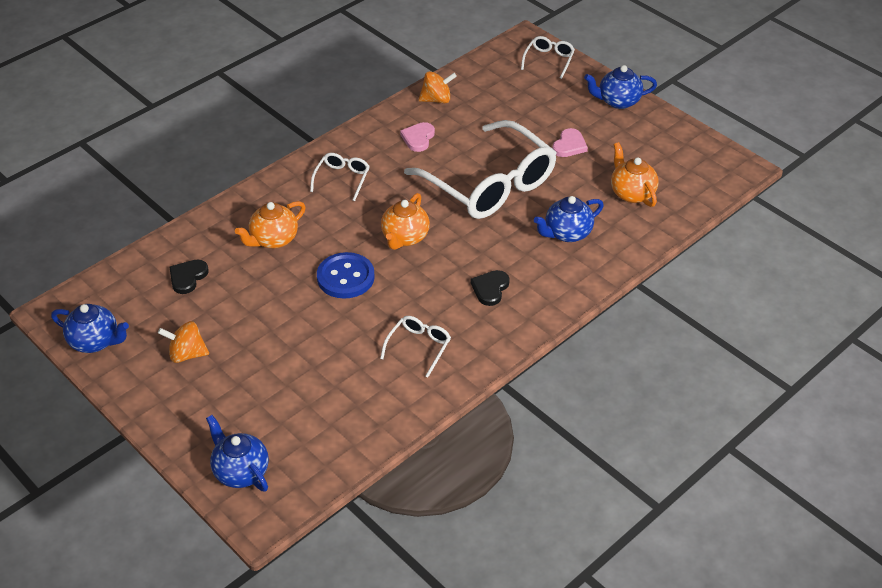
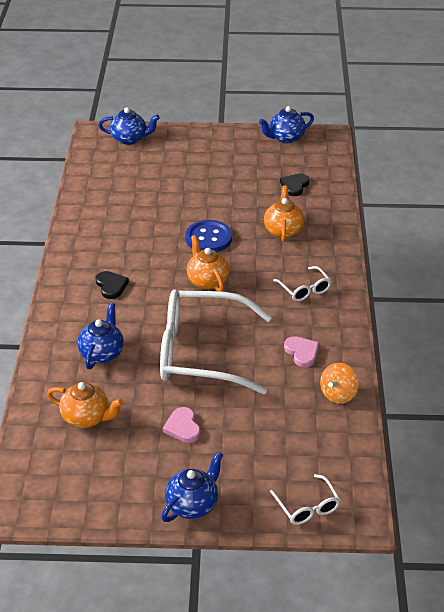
camera: 135 degrees right, 5 degrees down
orange spinning top [158,321,209,363] -> none
black heart [169,260,209,294] -> black heart turned 135 degrees counterclockwise [280,174,310,196]
white glasses [380,316,451,378] -> none

